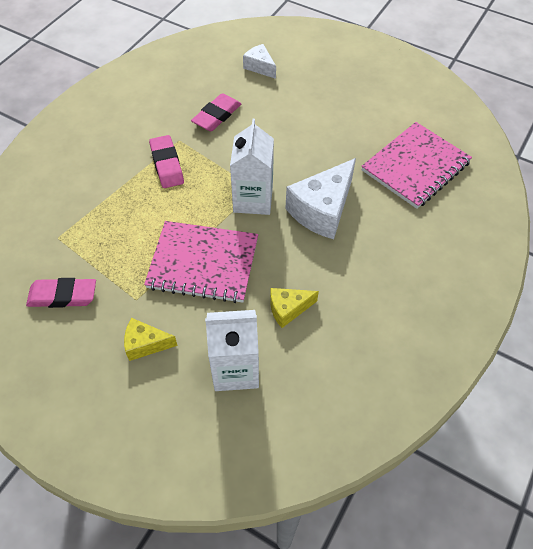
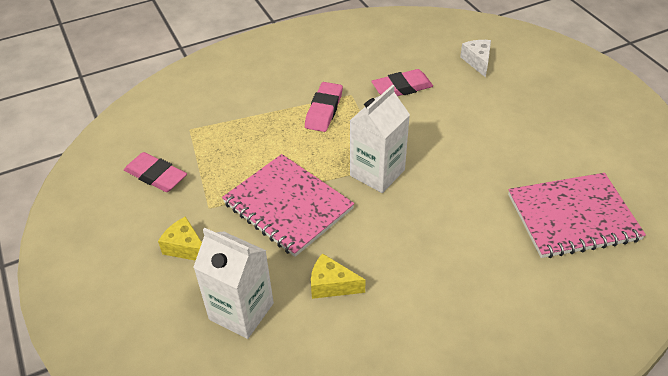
camera: 35 degrees right, 10 degrees down
white cheese [285,158,356,239] -> none

